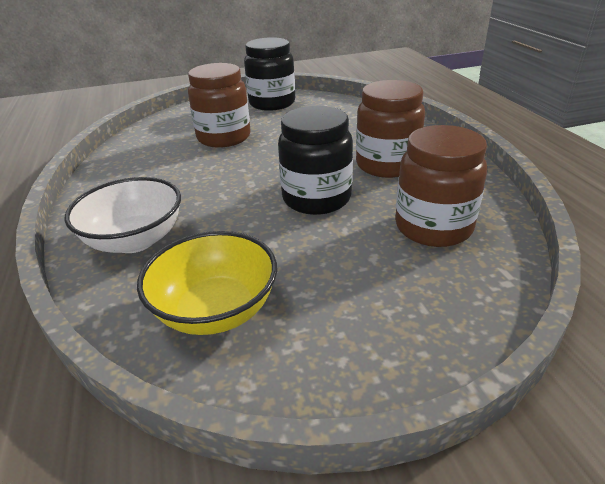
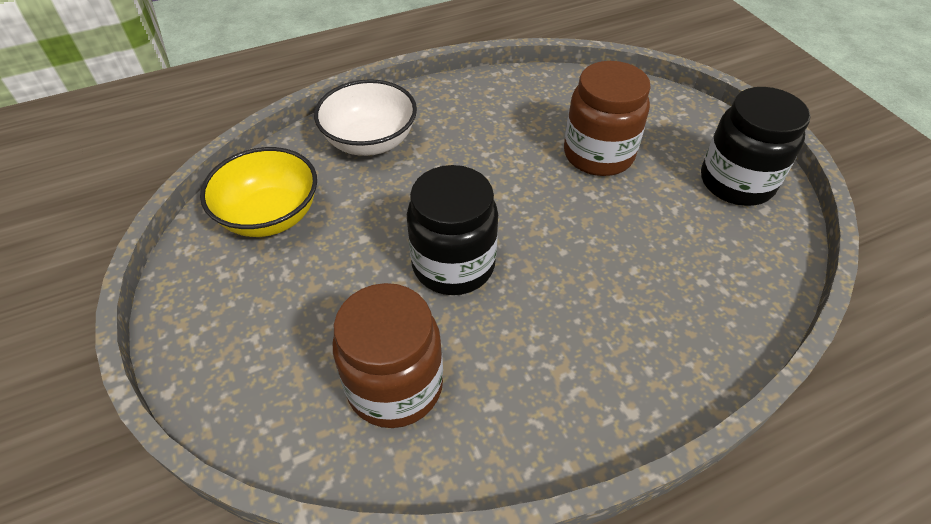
camera: 80 degrees right, 15 degrees up
brown jar [356,80,425,178] -> none

